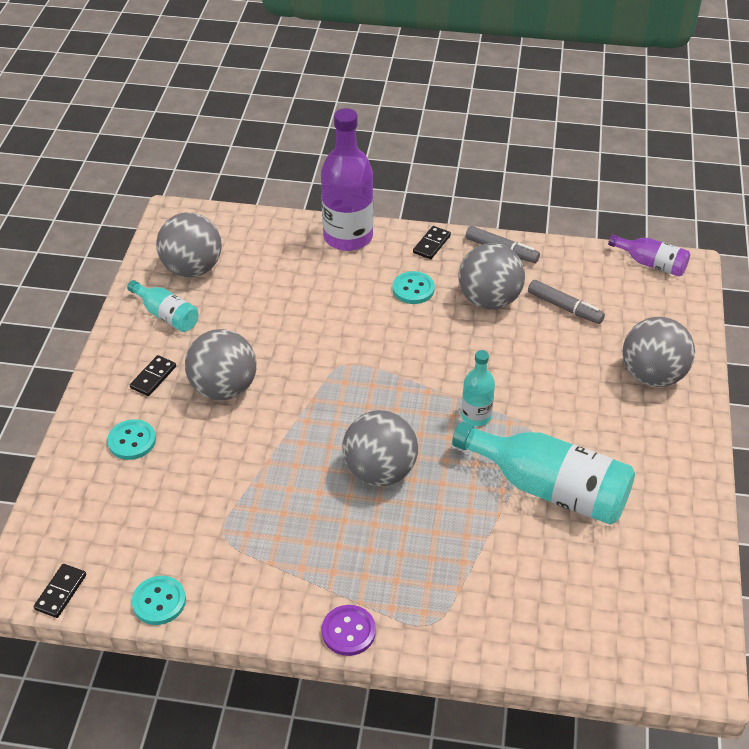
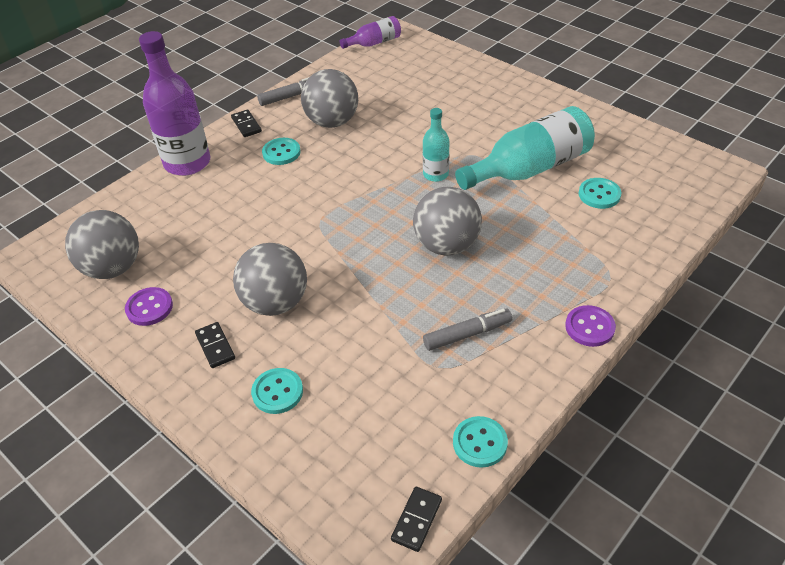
camera: 55 degrees left, 0 degrees up
black domino [34,564,86,618] -> black domino turned 60 degrees clockwise [391,487,442,552]
turquoise bottle [127,280,198,332] -> purple button [125,287,173,326]
grey marker [528,280,605,324] -> grey marker moved to [423,308,512,351]
grey ball [622,317,695,387] -> none
none -> turquoise button [579,178,622,209]

